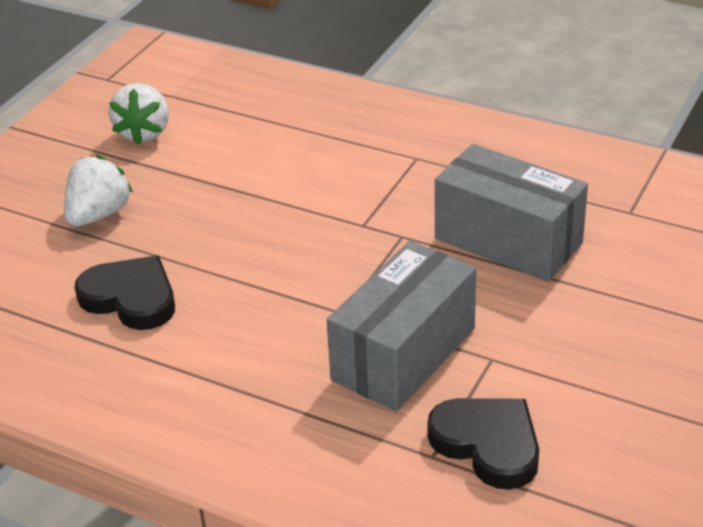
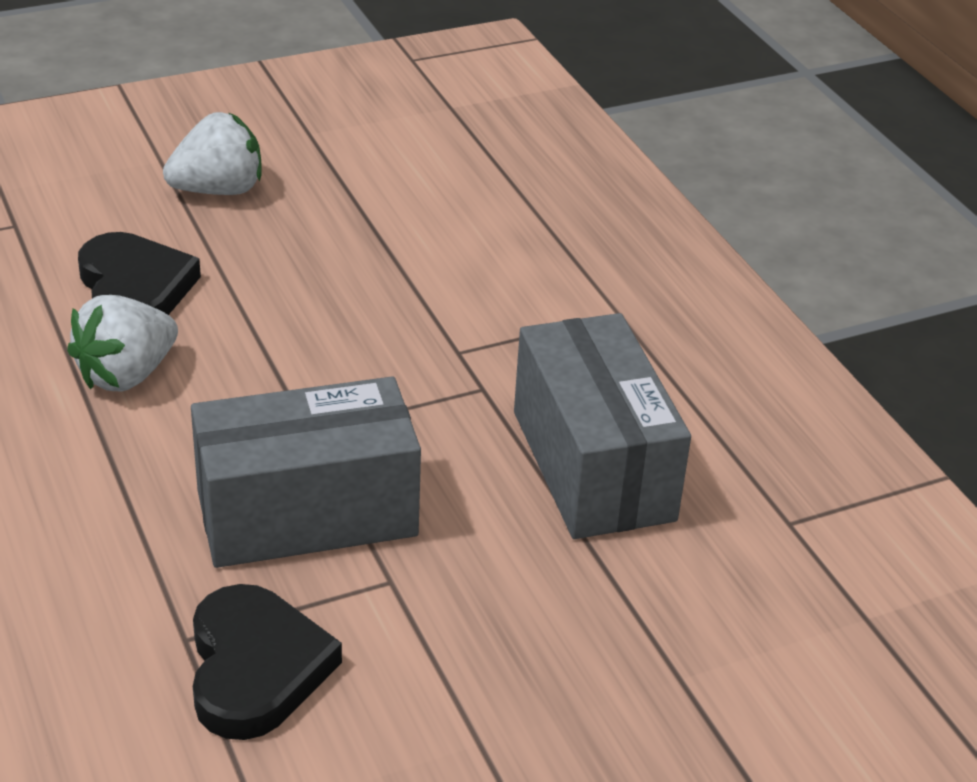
camera: 35 degrees right, 0 degrees up
white strawberry [109,83,169,145] -> white strawberry moved to [67,295,178,391]

